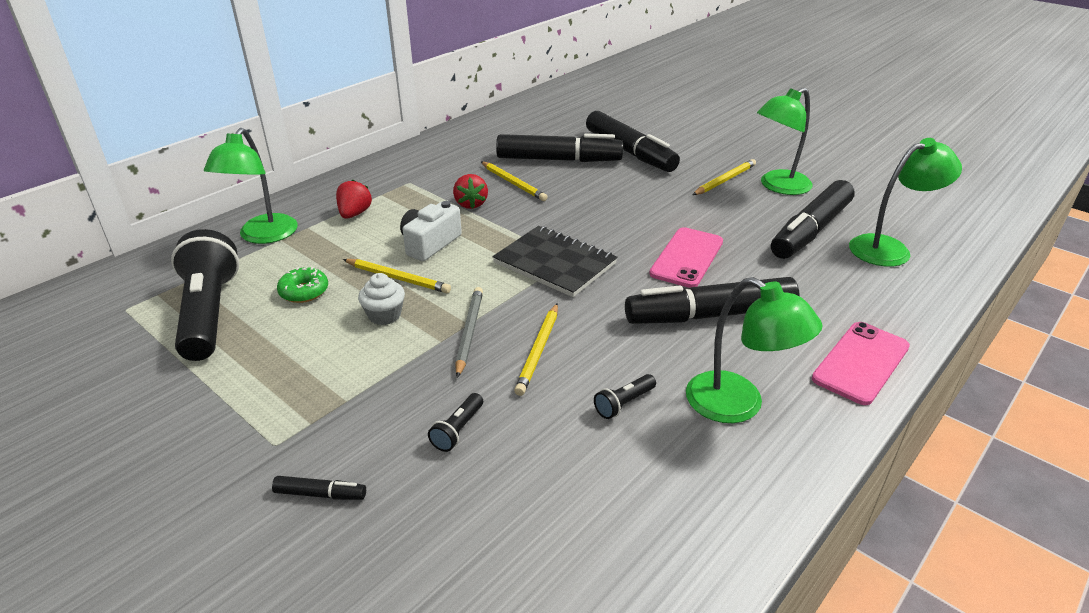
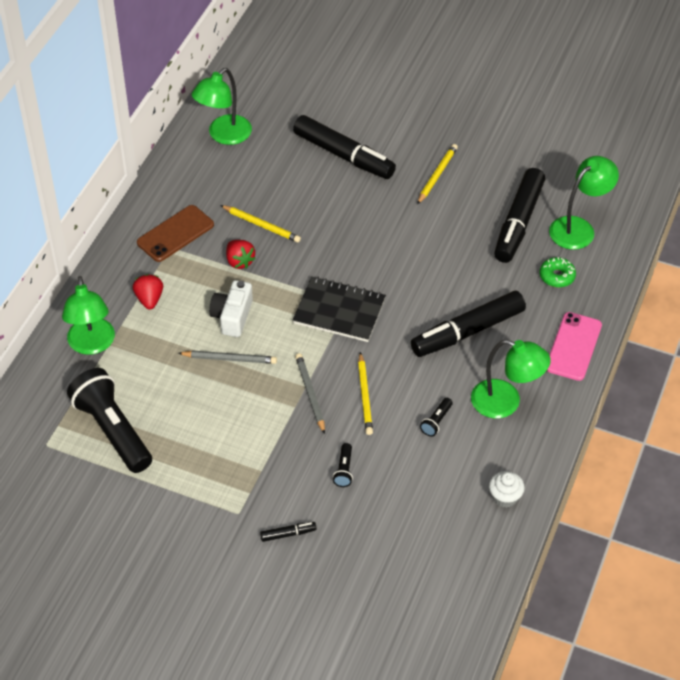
camera: 20 degrees left, 15 degrees up
green donut [277,267,328,303] -> green donut moved to [540,257,576,288]
yellow pencil [343,259,451,293] -> grey pencil [178,350,277,364]
white cupcake [358,273,405,325] -> white cupcake moved to [489,471,525,508]
black marker [496,133,623,162] -> none
pink phone [649,227,723,288] -> none
green lamp [757,88,813,195] -> green lamp moved to [191,68,252,145]
none -> brown phone [137,205,214,262]

